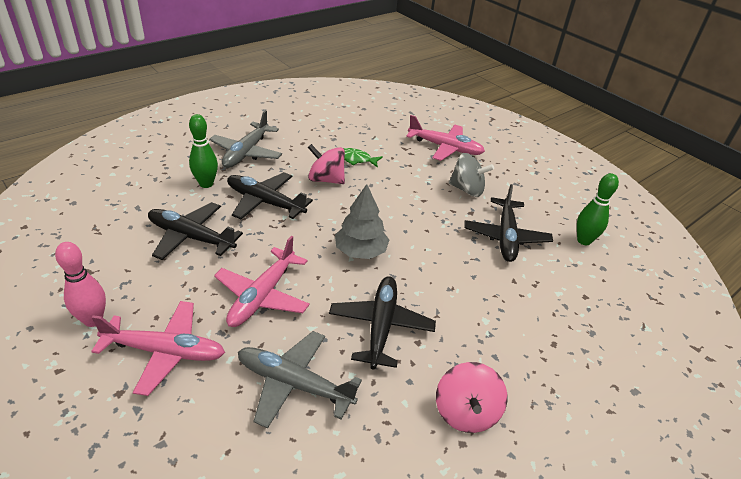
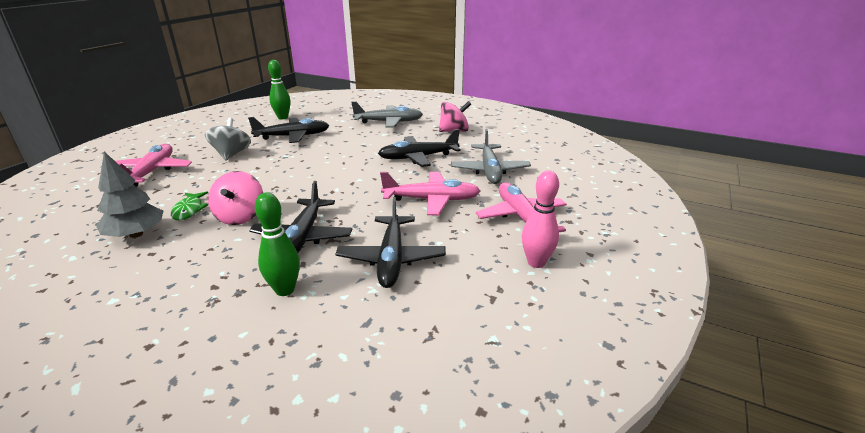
camera: 110 degrees left, 10 degrees down
grey plane [209,110,282,168] -> grey plane moved to [351,102,423,128]
grey tree [335,184,389,259] -> grey tree moved to [96,152,163,238]

